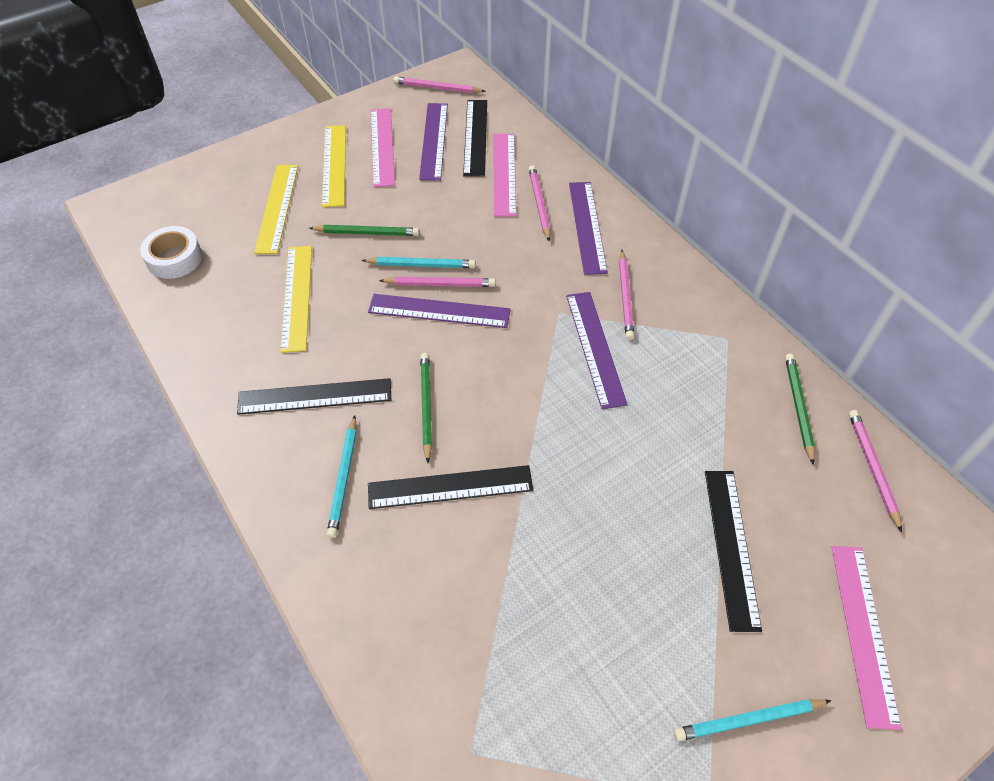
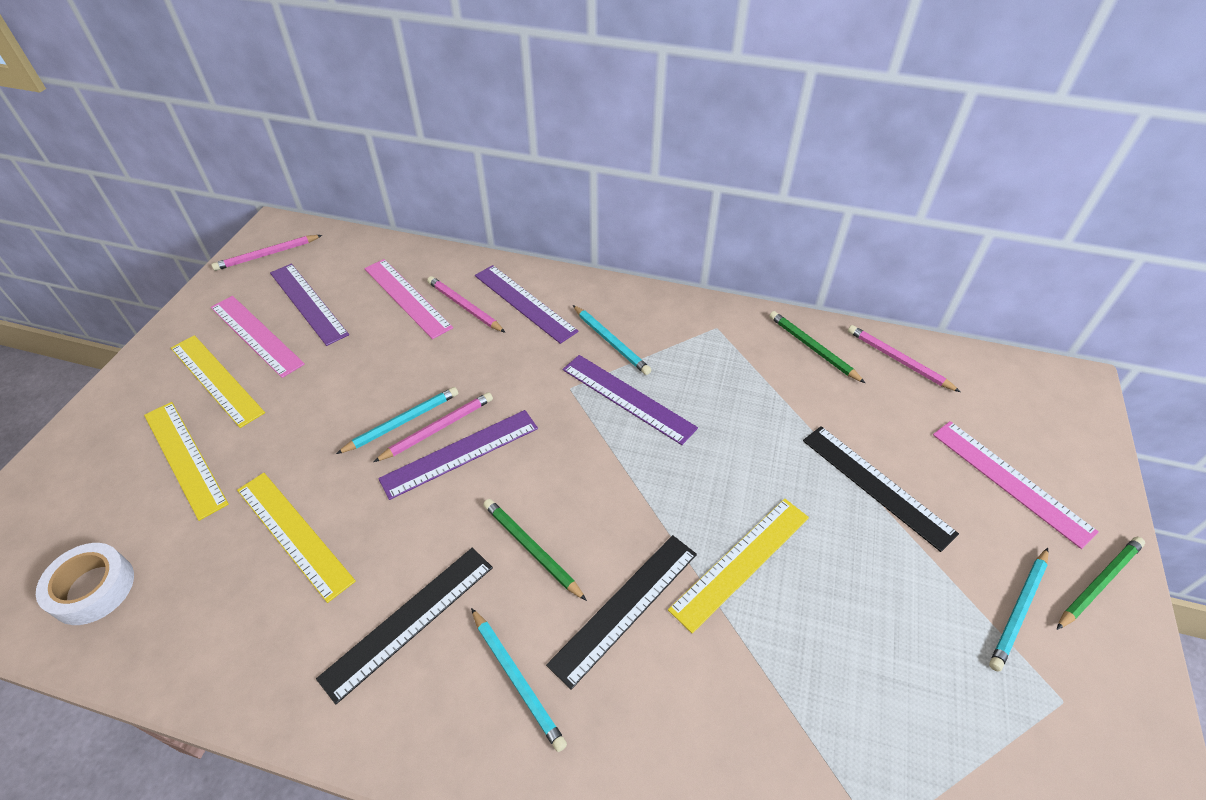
camera: 40 degrees left, 5 degrees down
green pencil [309,225,419,236] -> green pencil moved to [1056,537,1145,630]
black ruler [463,100,487,177] -> none
pink pencil [619,250,635,340] -> turquoise pencil [573,305,651,375]
none -> yellow ruler [668,499,809,634]

